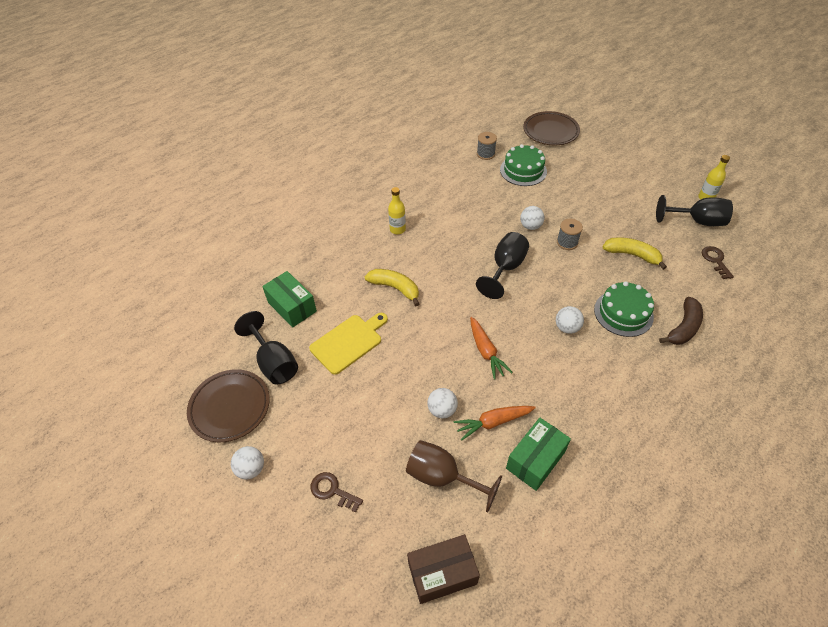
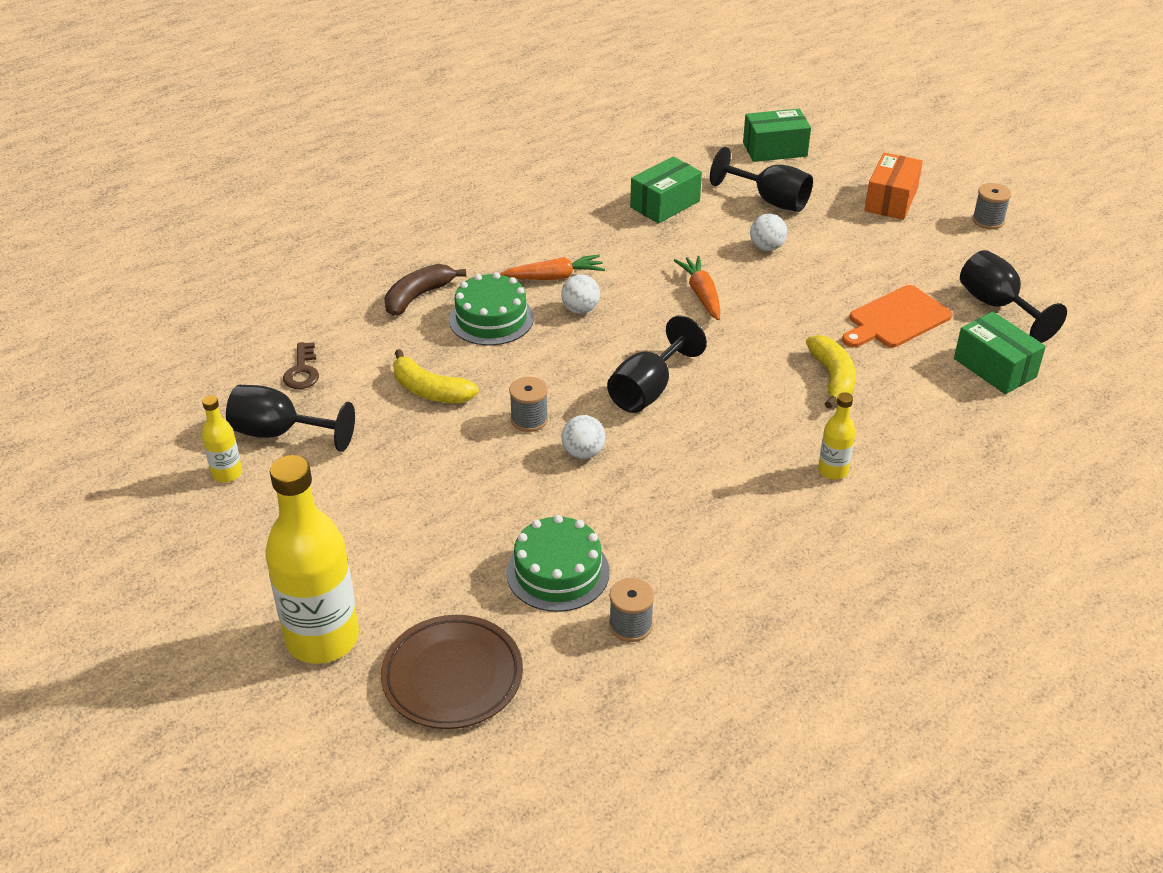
camera: 175 degrees left, 10 degrees down
brown plate [187,369,270,442] -> none
white ball [231,446,264,480] -> grey spool [972,183,1011,229]
yellow cutting board [309,313,388,375] -> orange cutting board [842,285,952,348]
brown key [311,472,363,513] -> orange box [864,153,923,220]
yellow banana [364,269,419,306] -> yellow banana turned 135 degrees counterclockwise [806,335,856,409]
brown goblet [406,440,502,513] -> black goblet [710,147,813,212]
brown box [407,534,480,604] -> green box [743,109,811,162]
orange carrot [454,406,536,441] -> orange carrot moved to [500,255,605,280]
none -> yellow bottle [265,455,359,664]

